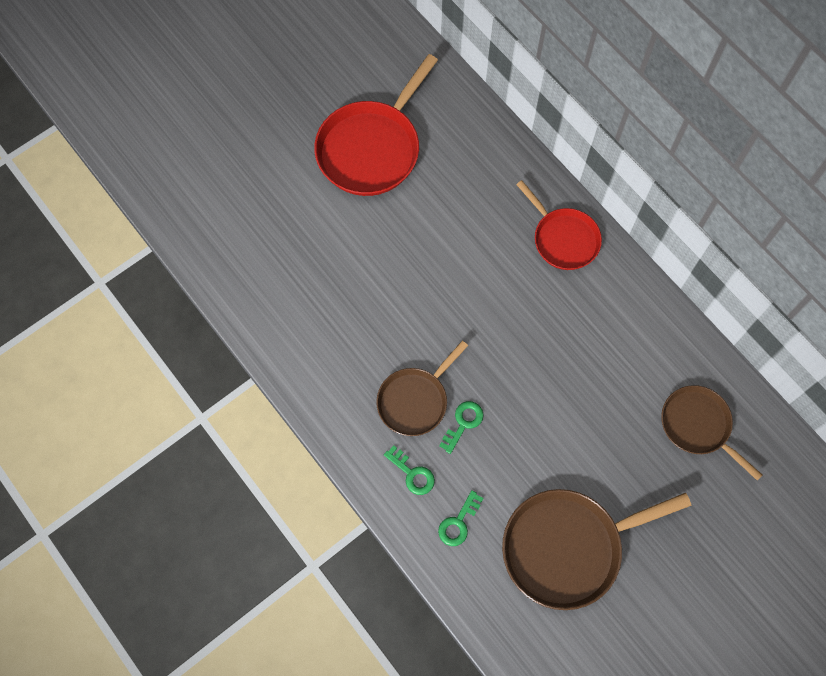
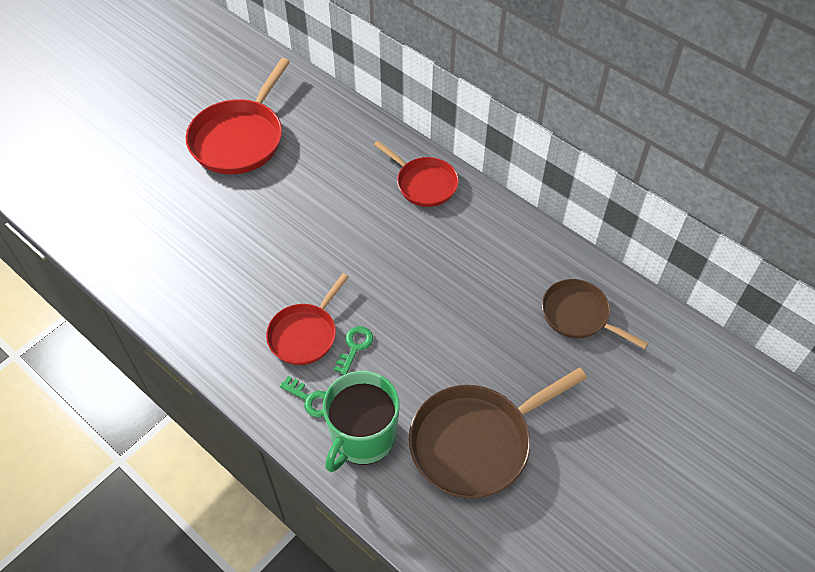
camera: 10 degrees left, 15 degrees down
brown pan [376,341,468,436] -> red pan [266,273,349,365]
green key [438,490,483,546] -> green mug [323,371,400,472]

